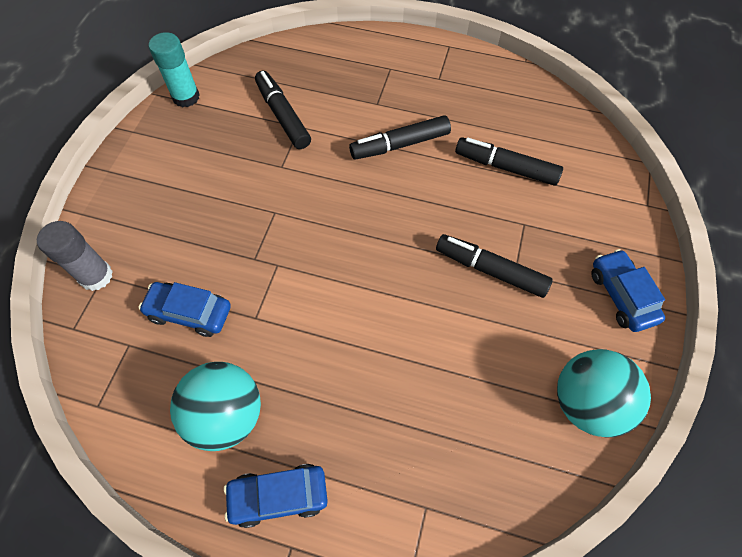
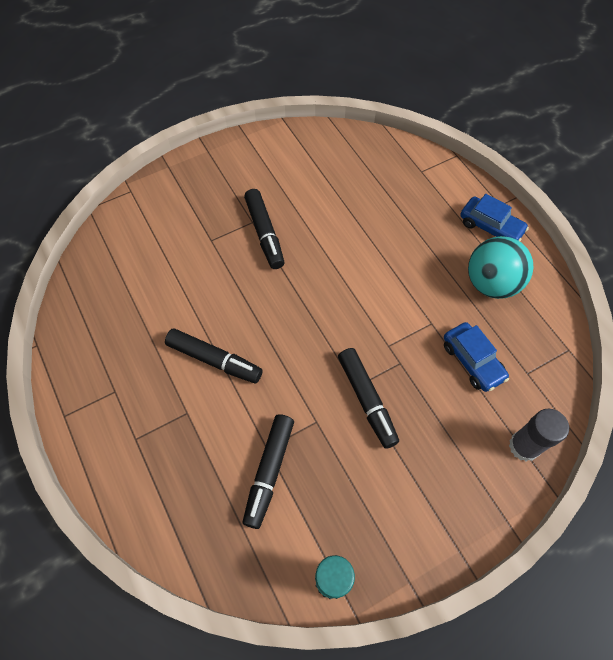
camera: 135 degrees left, 0 degrees up
black marker [455,137,563,186] -> black marker moved to [338,348,399,449]
turquoise ball [557,349,651,437] -> none
blue car [591,249,665,332] -> none

